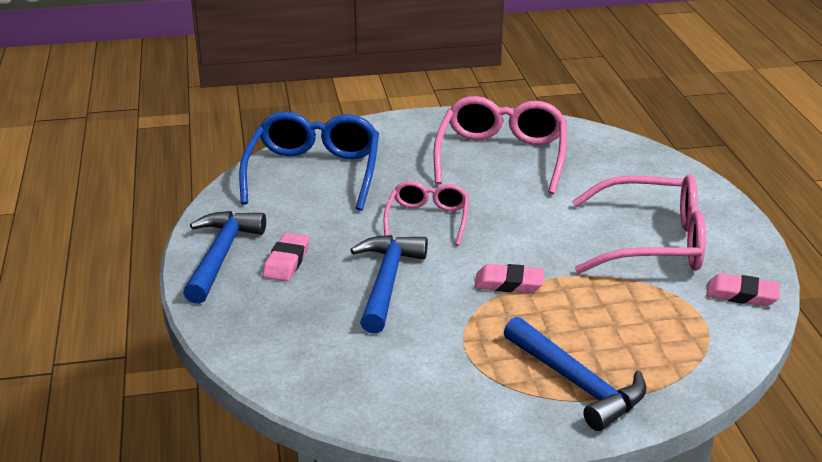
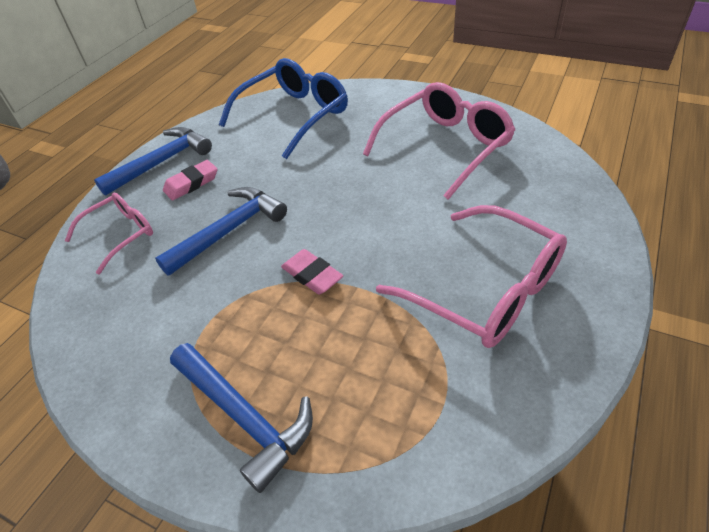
camera: 40 degrees right, 15 degrees up
pink glasses [384,181,469,246] -> pink glasses moved to [65,193,153,275]
blue hammer [504,316,647,431] -> blue hammer turned 45 degrees counterclockwise [170,343,313,493]
pink eraser [706,273,780,306] -> none

